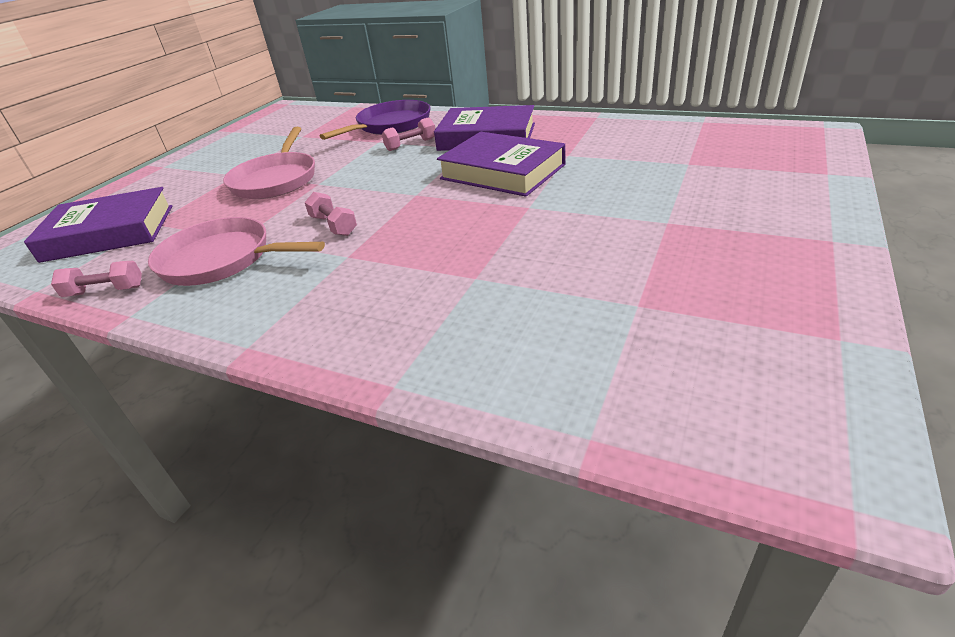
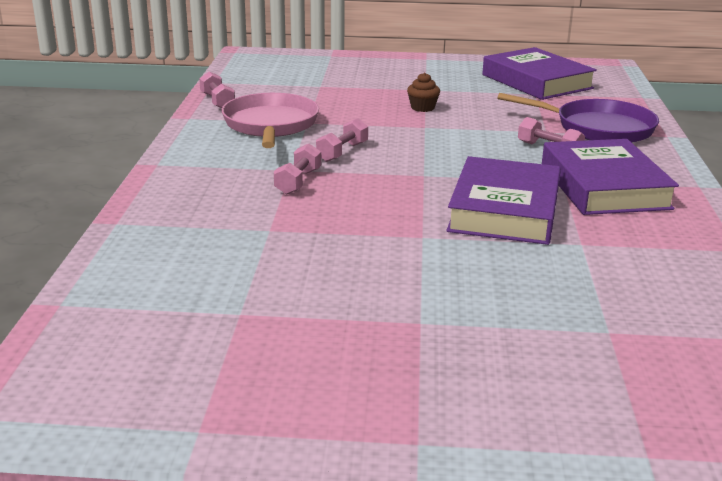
camera: 65 degrees right, 10 degrees down
purple book [24,187,172,263] -> purple book moved to [482,47,597,100]
pink pan [223,127,315,199] -> brown cupcake [407,73,440,112]
none -> pink dumbbell [274,144,321,195]

